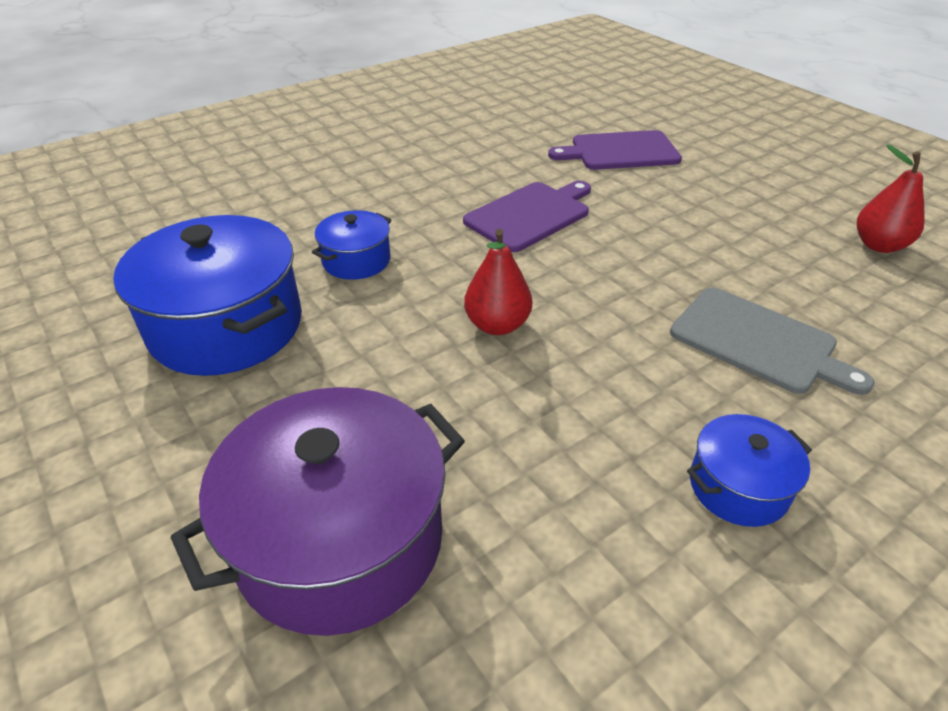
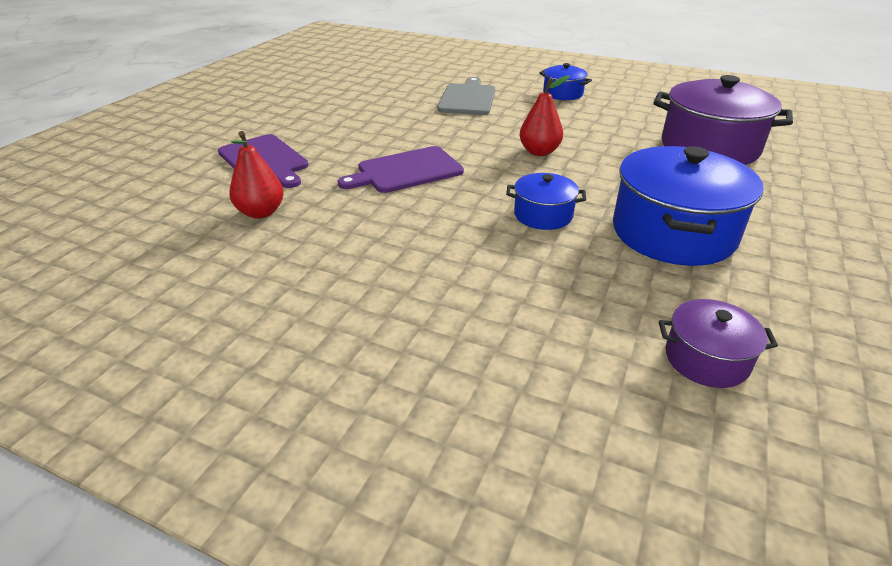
camera: 120 degrees left, 5 degrees down
purple cutting board [463,181,591,252] -> purple cutting board turned 45 degrees counterclockwise [338,146,464,193]
red pear [857,145,925,253] -> red pear moved to [229,131,284,218]
none -> purple pot [659,299,778,388]

